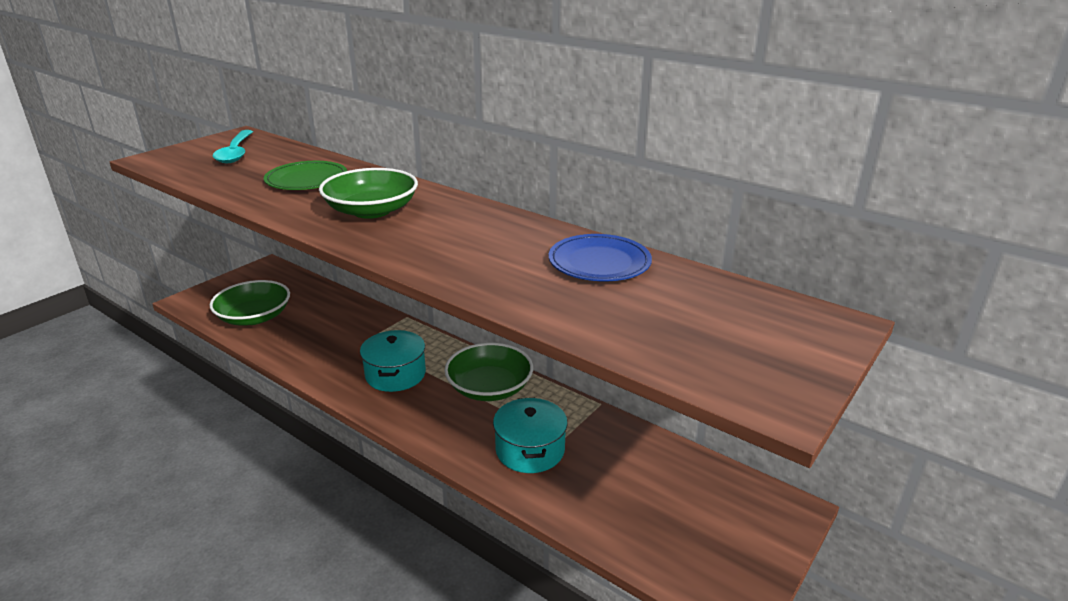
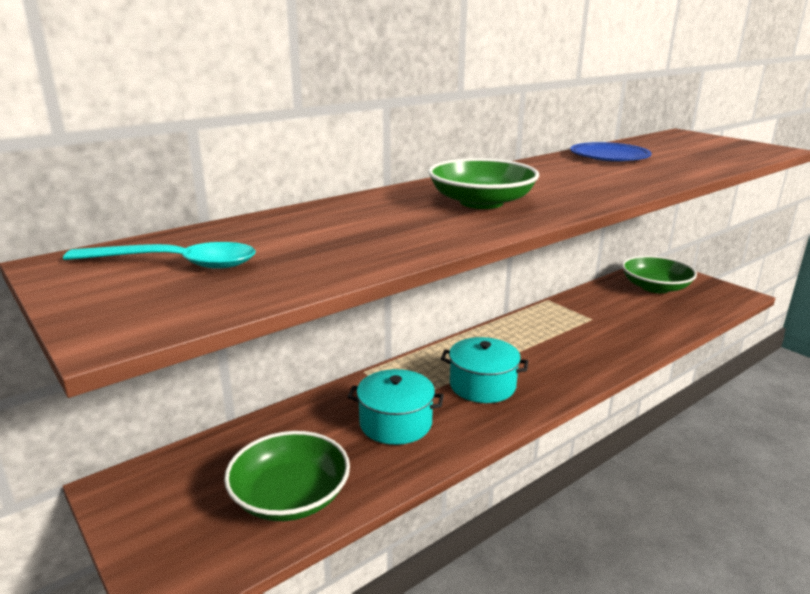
camera: 75 degrees left, 5 degrees down
green plate [264,161,347,190] -> none
green bowl [444,343,533,401] -> green bowl moved to [622,256,697,293]
turquoise pot [493,398,568,473] -> turquoise pot moved to [348,369,444,445]

